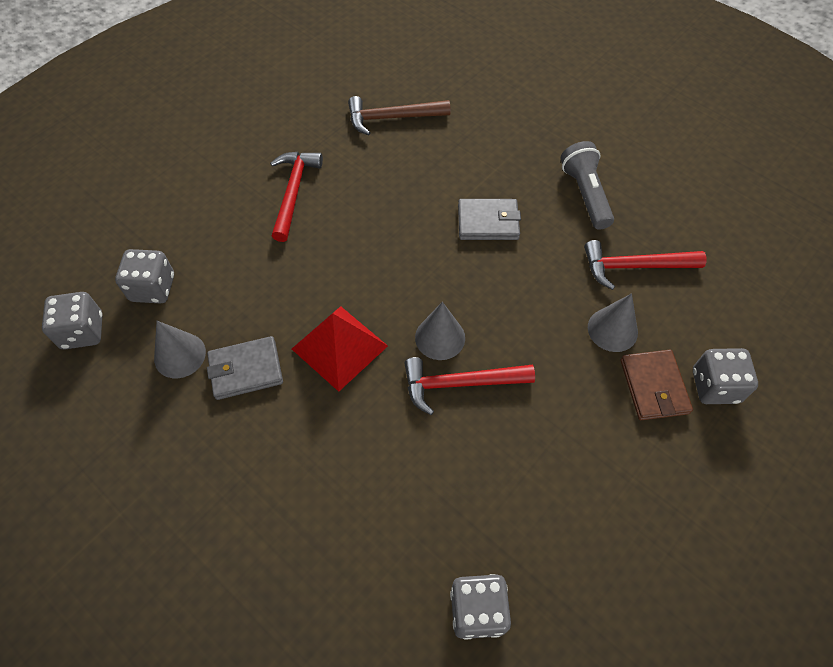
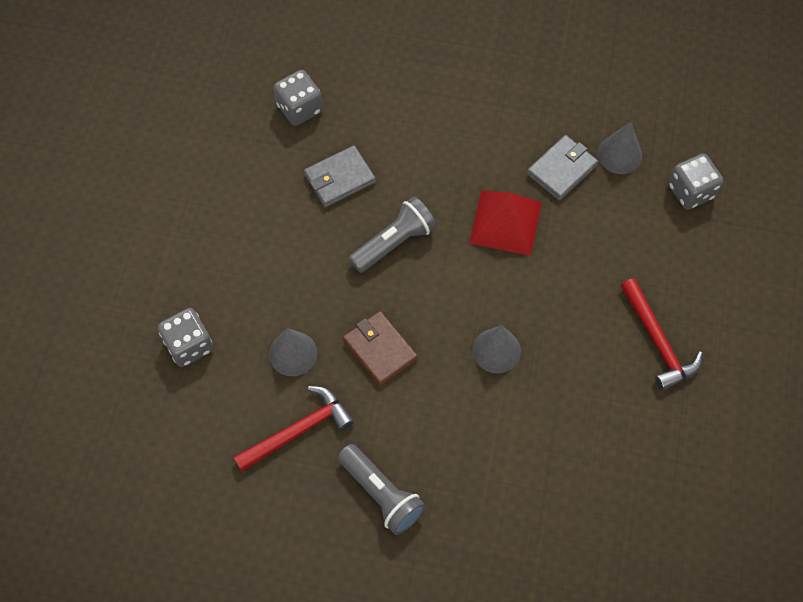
camera: 150 degrees right, 5 degrees up
grey dice [42,292,103,350] -> none
brown hammer [348,96,451,135] -> none
red hammer [404,357,535,415] -> grey flashlight [349,197,436,273]
grey cone [415,302,465,360] -> grey cone moved to [473,325,521,373]
grey wallet [458,199,521,240] -> grey wallet moved to [304,145,376,207]
brown wallet [621,350,693,420] -> brown wallet moved to [343,311,418,386]

